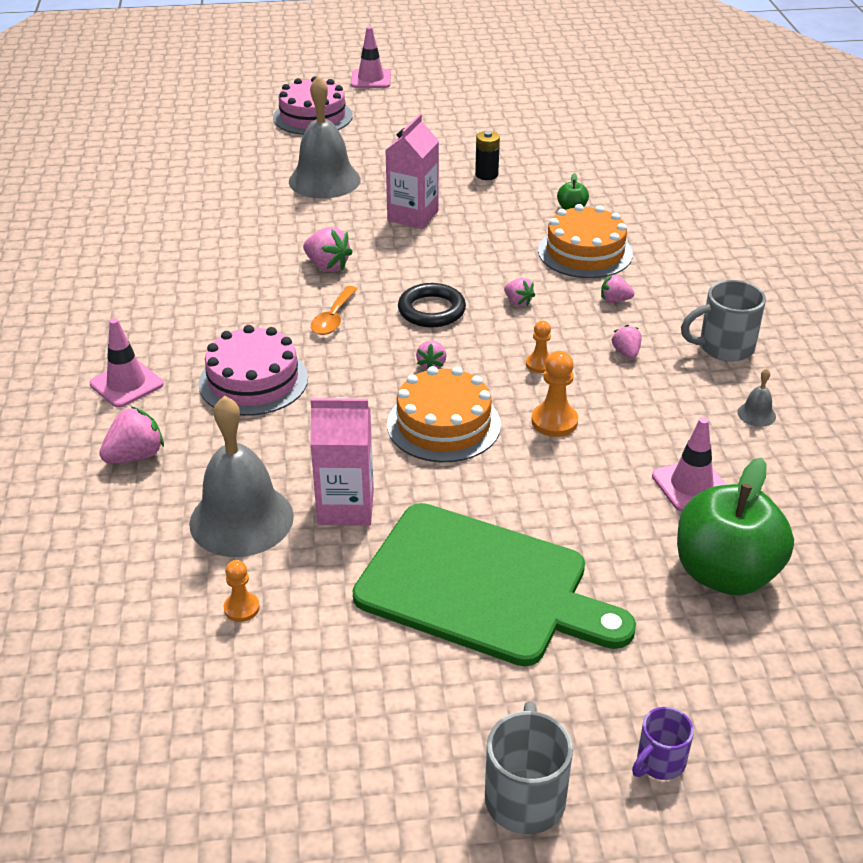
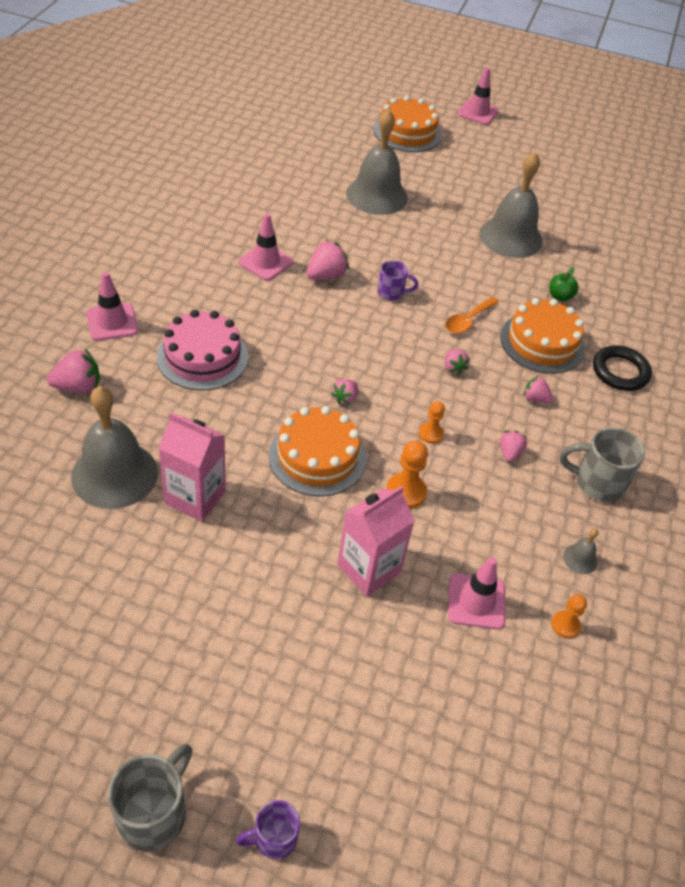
camera: 20 degrees right, 10 degrees up
orange pawn [223,560,260,622] -> orange pawn moved to [551,594,587,638]
pink cake [273,76,353,135] -> orange cake [374,96,442,152]
pink strawberry [303,227,353,272] -> pink strawberry turned 105 degrees counterclockwise [307,240,349,280]
orange spoon [311,286,357,335] -> orange spoon moved to [445,297,499,334]
green cutting board [353,503,636,666] -> none
pink carton [385,114,439,229] -> pink carton moved to [337,486,415,596]
black ring [398,283,466,328] -> black ring moved to [593,346,652,391]
black battery [475,131,500,180] -> grey bell [480,152,543,258]
green apple [677,457,794,595] -> none
none -> pink traffic cone [238,213,293,281]
none -> purple mug [378,260,418,301]

